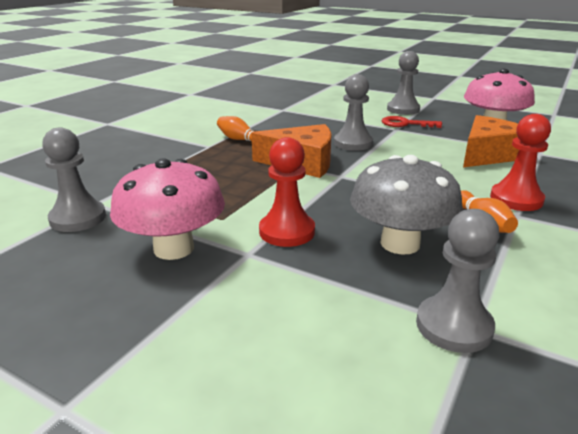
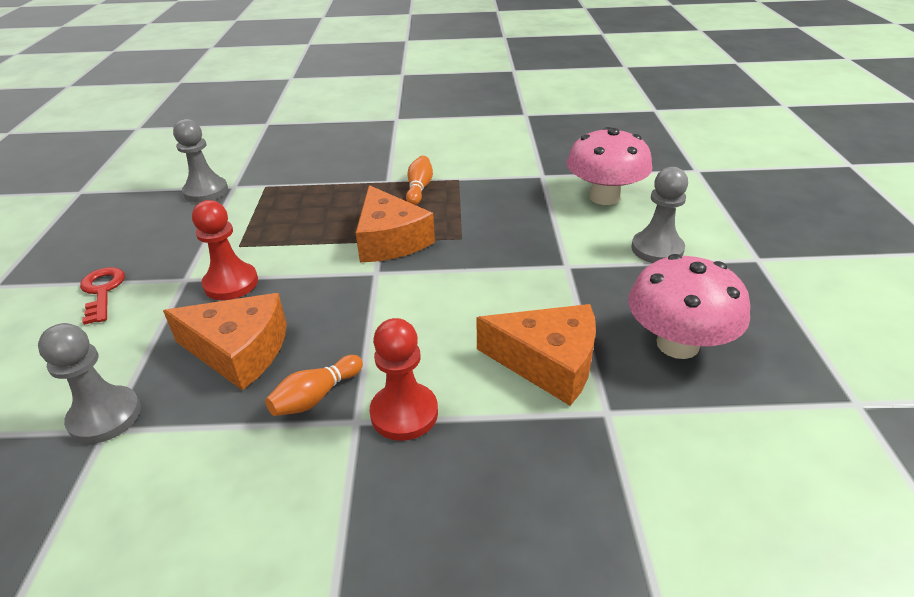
camera: 60 degrees right, 10 degrees up
pink mushroom [110,158,225,260] -> pink mushroom moved to [567,127,652,205]
grey pawn [334,74,373,151] -> none
grey mushroom [350,155,463,255] -> orange cheese [163,293,287,390]
red key [382,116,442,128] -> red key moved to [80,267,125,325]

